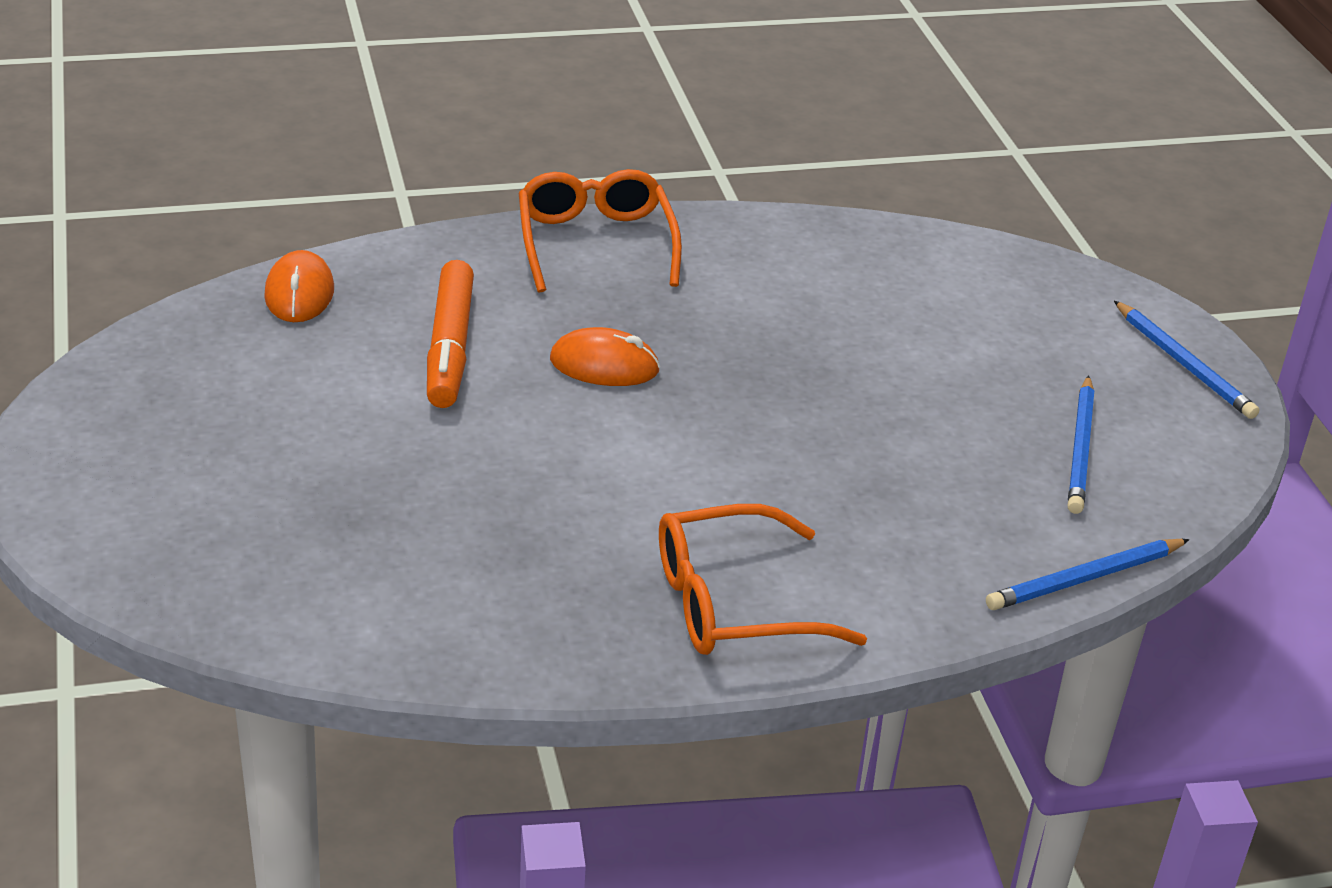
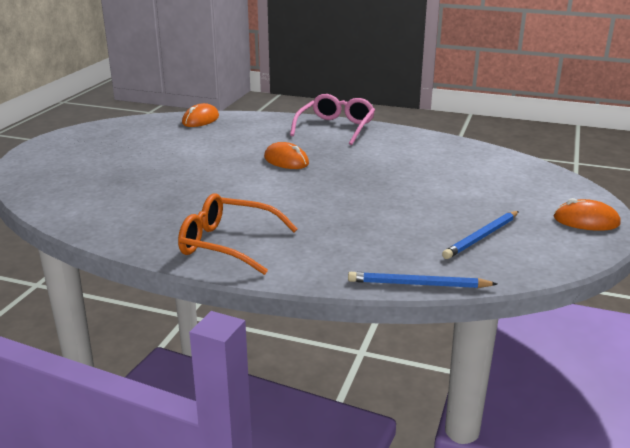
camera: 35 degrees right, 10 degrees down
orange marker [427,260,474,408] -> none
orange glasses [519,169,682,293] -> pink glasses [290,94,375,145]
blue pencil [1114,301,1259,419] -> orange mouse [554,198,621,231]

